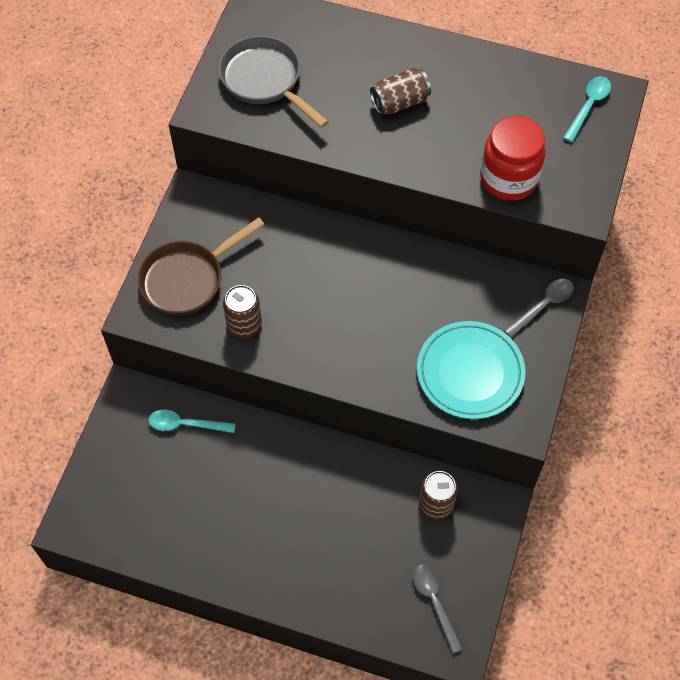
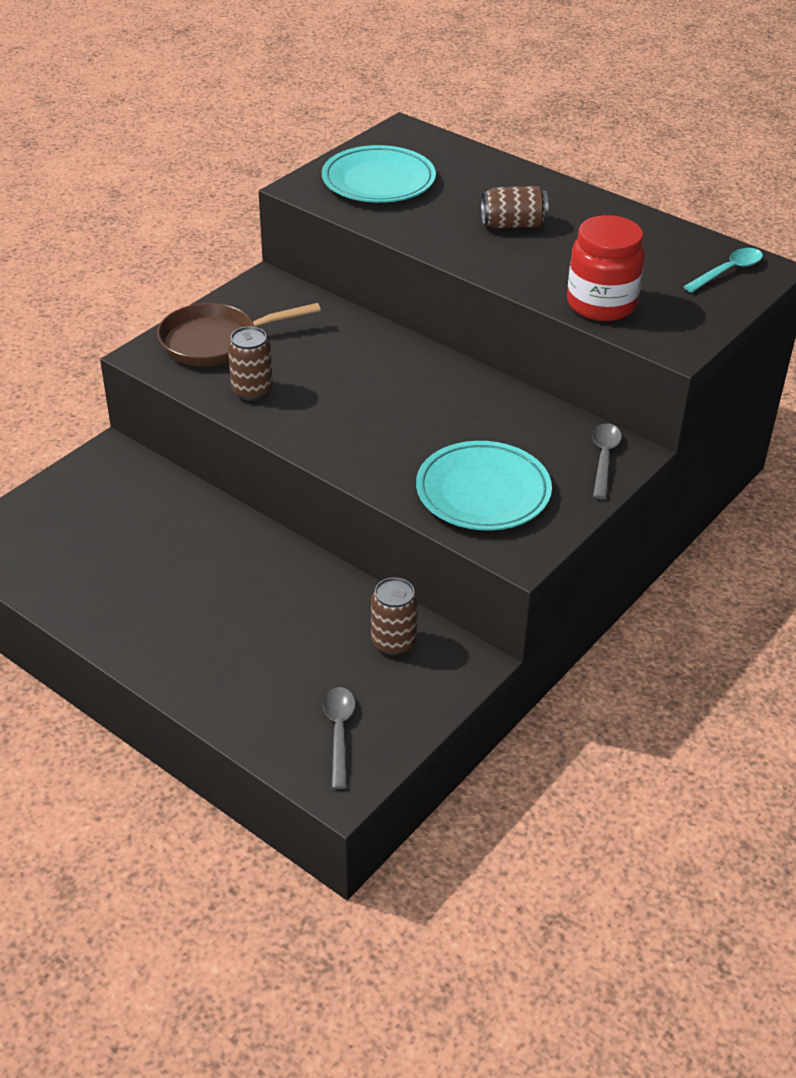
camera: 20 degrees right, 20 degrees down
turquoise spoon [149,410,236,433] -> none
grey pan [219,36,329,128] -> turquoise plate [322,145,436,203]
grey spoon [504,279,574,337] -> grey spoon turned 60 degrees counterclockwise [592,423,622,499]

